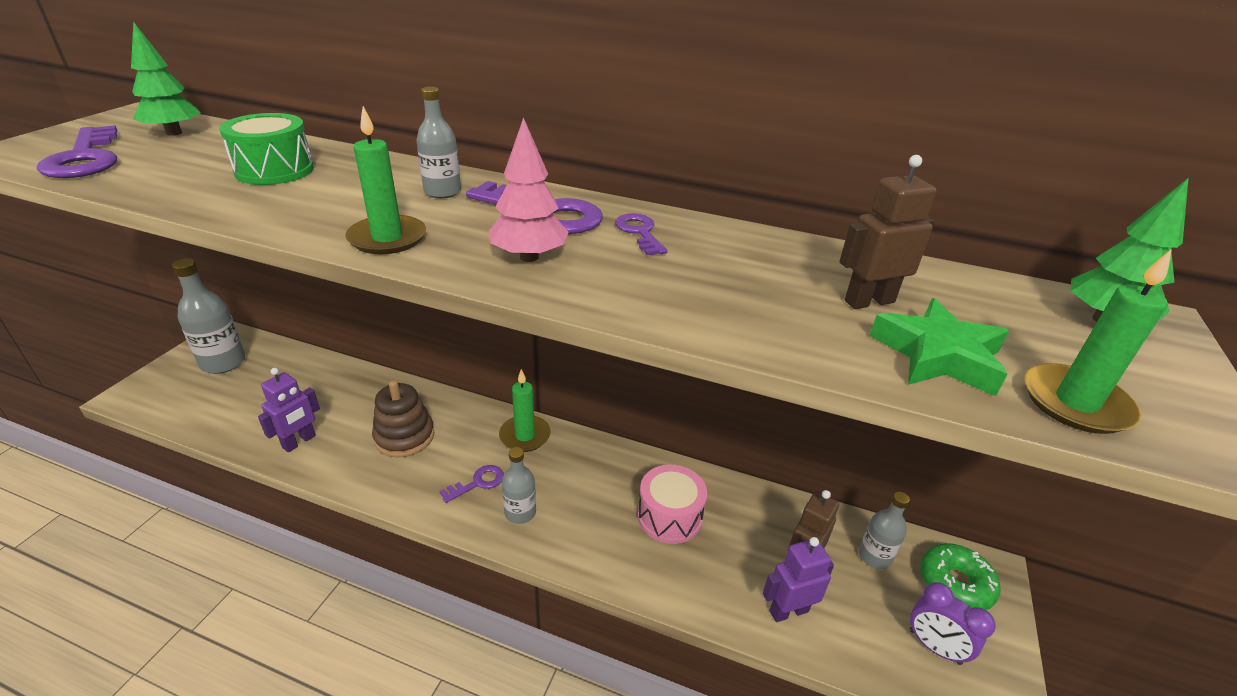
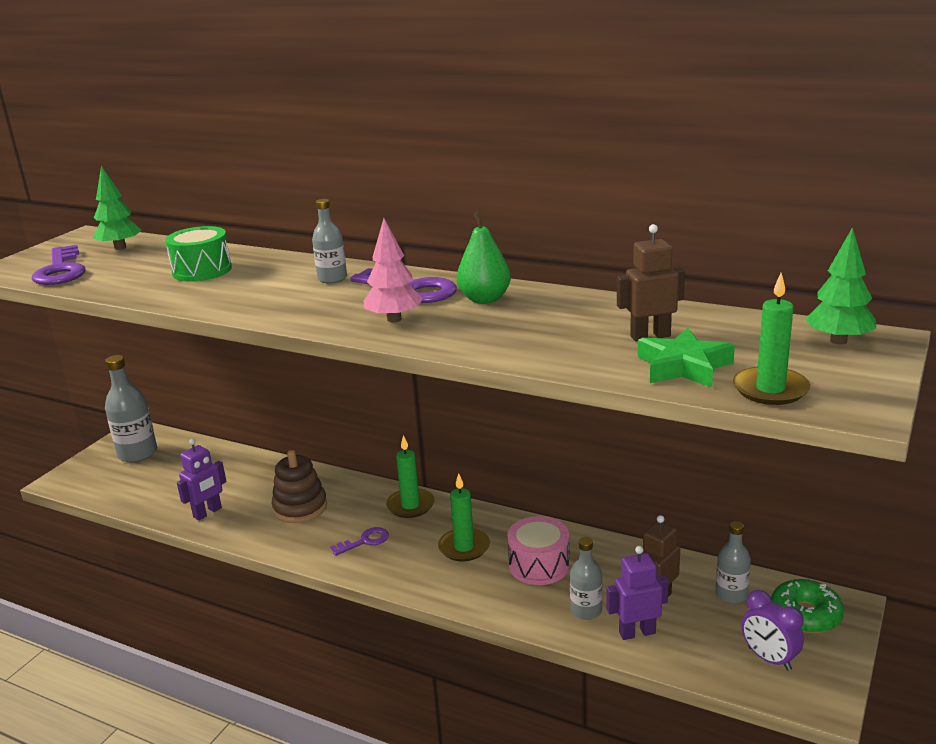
camera: 10 degrees right, 10 degrees down
green candle [345,106,426,254] -> green candle moved to [438,473,490,562]
grey bottle [502,447,536,524] -> grey bottle moved to [570,537,603,620]
purple key [615,213,668,256] -> green pear [457,212,511,304]

